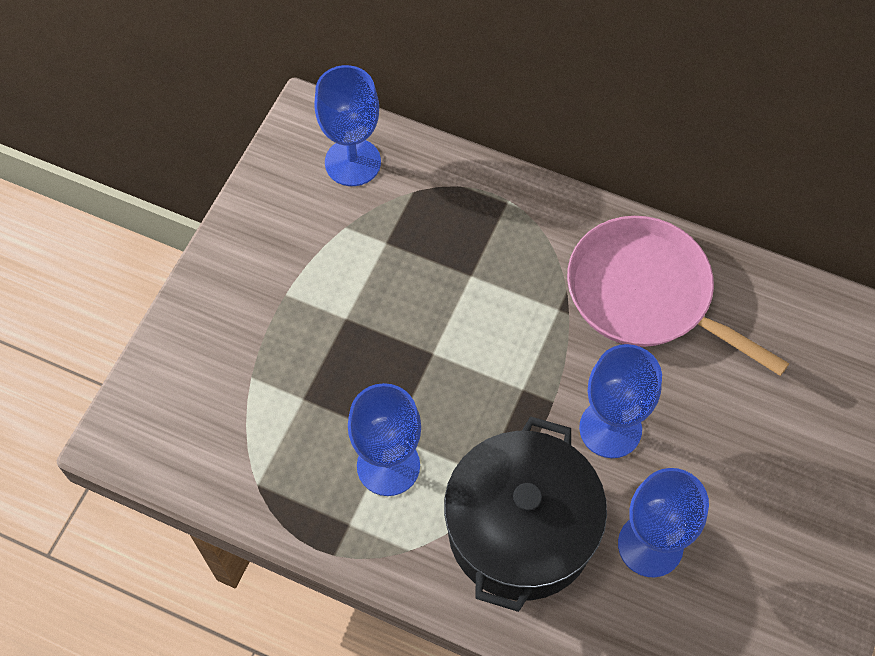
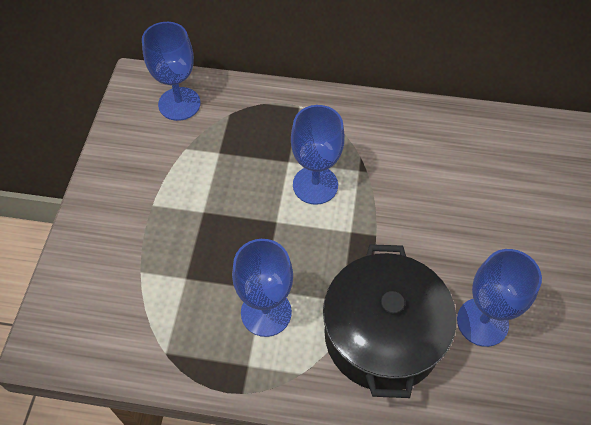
camera: 15 degrees left, 5 degrees down
pink pan [567,216,789,376] -> none
blue goblet [579,344,662,458] -> blue goblet moved to [291,105,345,205]

